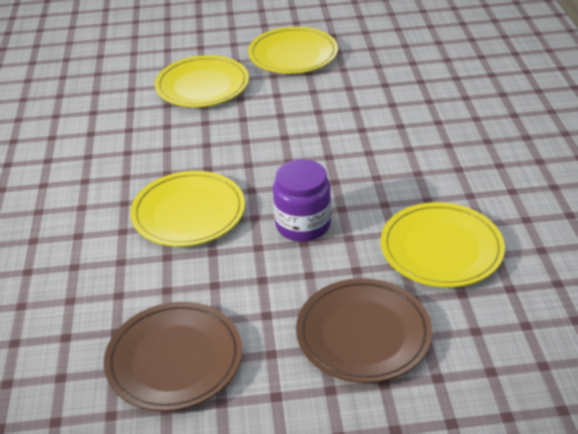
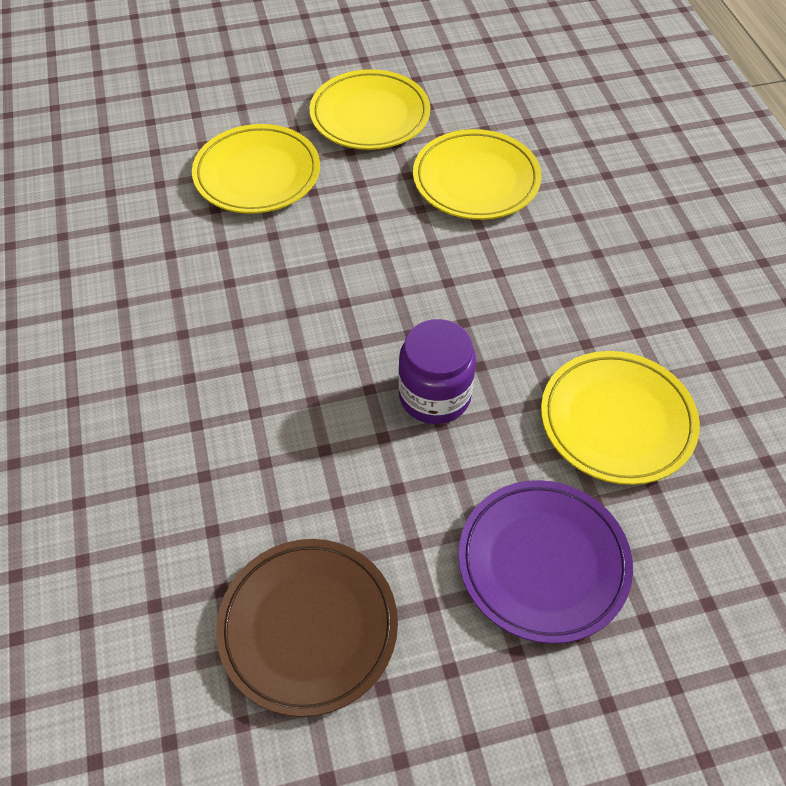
camera: 10 degrees left, 15 degrees up
yellow plate [130,171,245,247] -> yellow plate moved to [413,129,542,220]
brown plate [296,278,432,383] -> purple plate [458,480,633,644]

